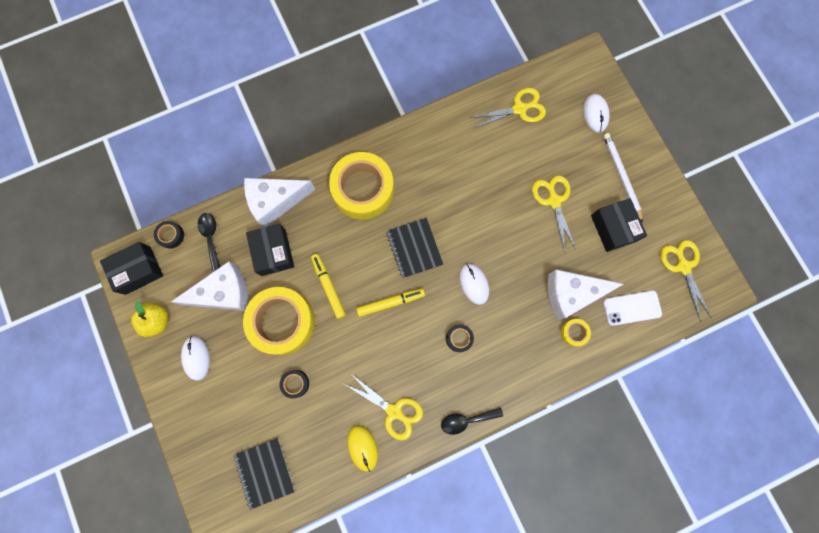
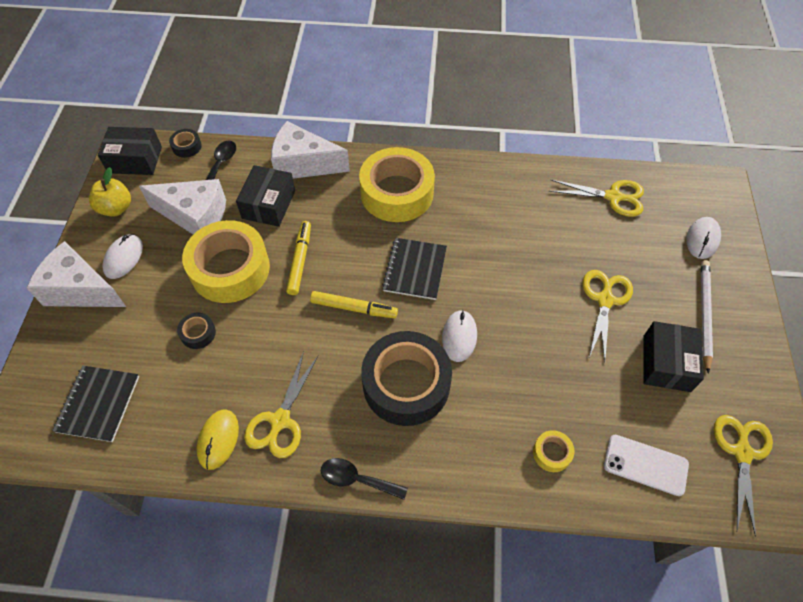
camera: 30 degrees right, 20 degrees down
yellow scissors [344,374,423,441] -> yellow scissors turned 45 degrees clockwise [244,351,319,458]
black tape [446,325,474,352] -> black tape [361,331,452,426], size x2.42
white cheese [548,270,623,320] -> white cheese moved to [27,241,126,307]

